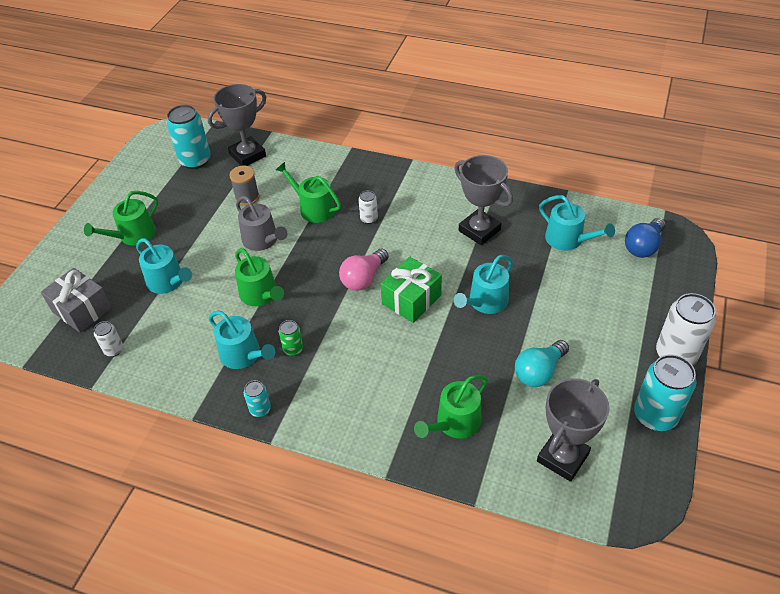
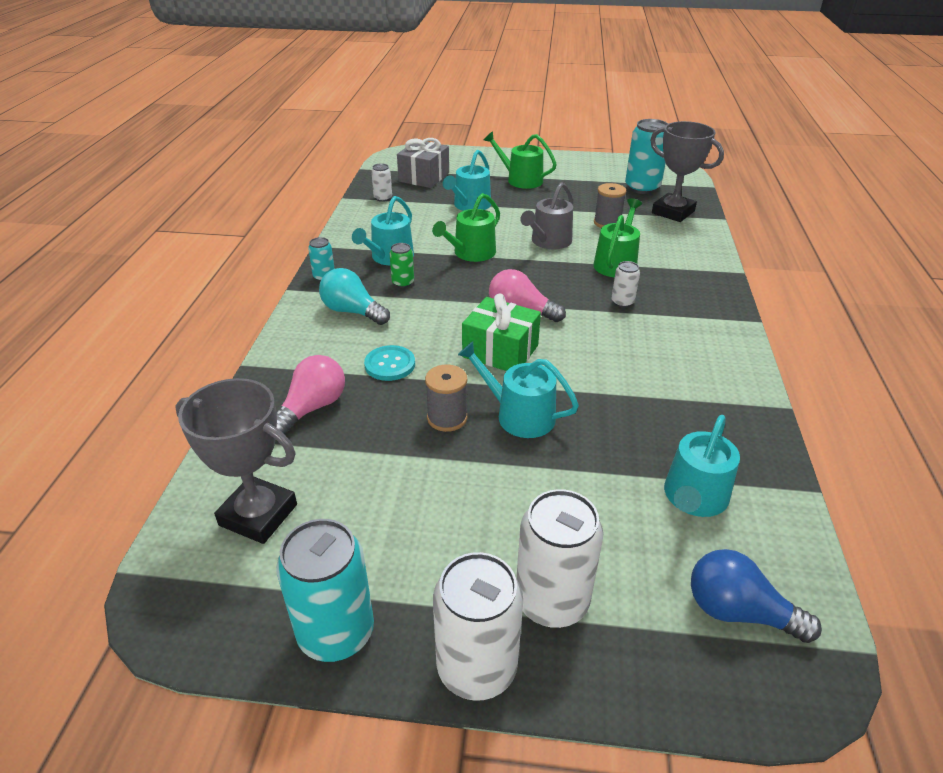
camera: 75 degrees right, 10 degrees down
green watering can [414,375,488,439] -> pink light bulb [276,355,345,435]
grey trophy [454,155,513,245] -> none
turquoise light bulb [515,340,569,387] -> turquoise light bulb moved to [319,268,390,325]
none -> turquoise button [364,345,415,381]
none -> grey spool [425,364,467,432]
none -> white can [516,489,603,628]

